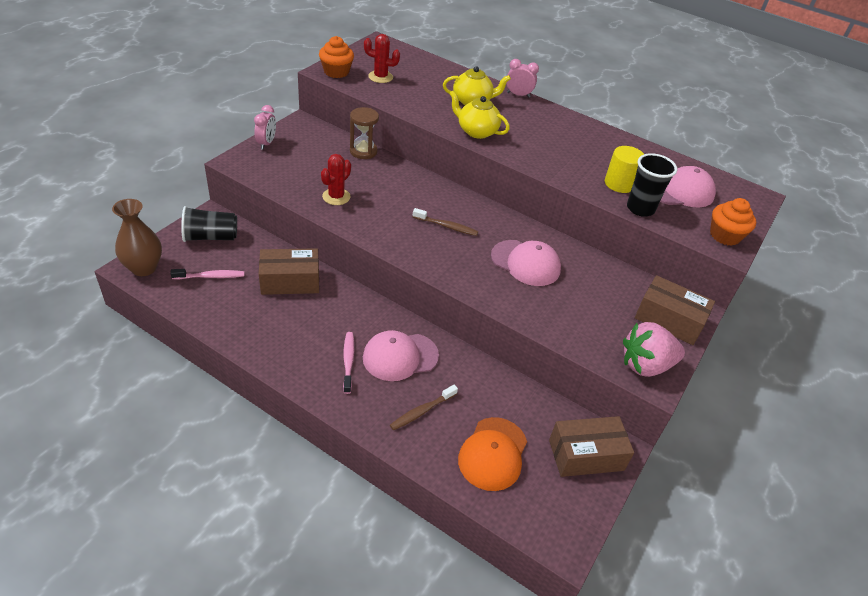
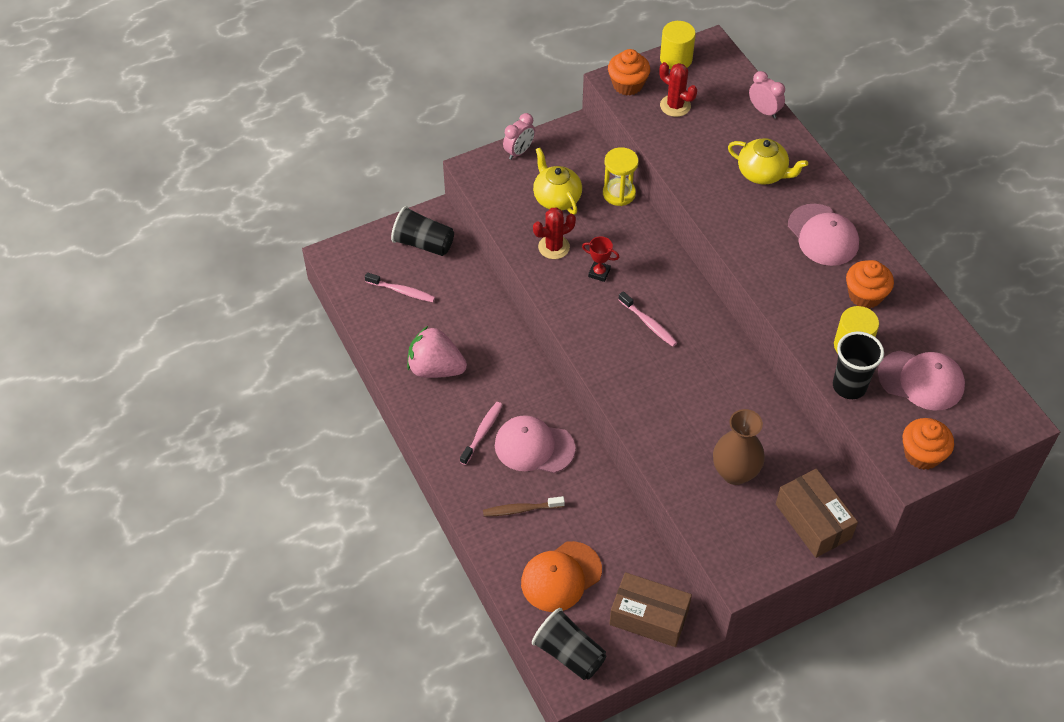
camera: 35 degrees right, 10 degrees up
brown vase [112,199,162,276] -> brown vase moved to [713,409,765,485]
brown box [259,248,319,295] -> none
brown hourglass [350,107,379,159] -> yellow hourglass [603,147,639,206]
brown toothbrush [413,208,478,236] -> pink toothbrush [618,291,678,347]
yellow teapot [449,90,510,139] -> yellow teapot moved to [533,148,582,215]
pink cap [491,240,561,286] -> pink cap moved to [788,204,859,266]
pink clock [506,59,539,98] -> pink clock moved to [749,71,785,119]
pink strawberry [623,322,685,377] -> pink strawberry moved to [407,326,467,378]
none -> black cup [532,608,606,680]
none -> red trophy [582,236,619,282]
none -> yellow cylinder [660,21,696,69]
none -> orange cupcake [846,260,894,309]

